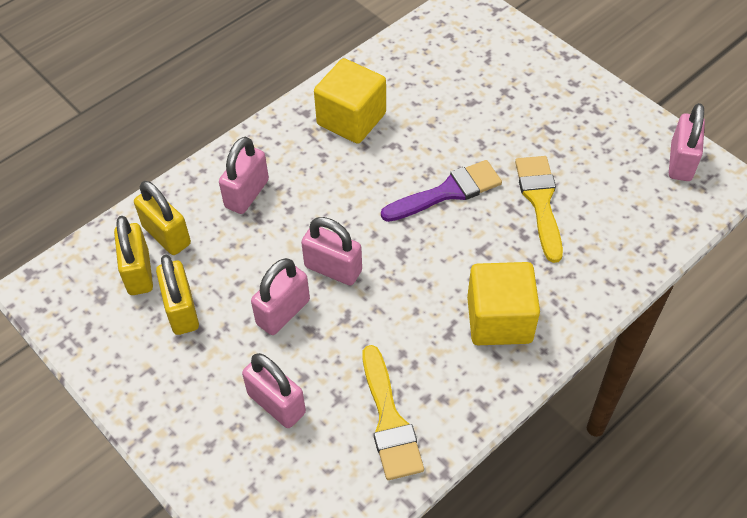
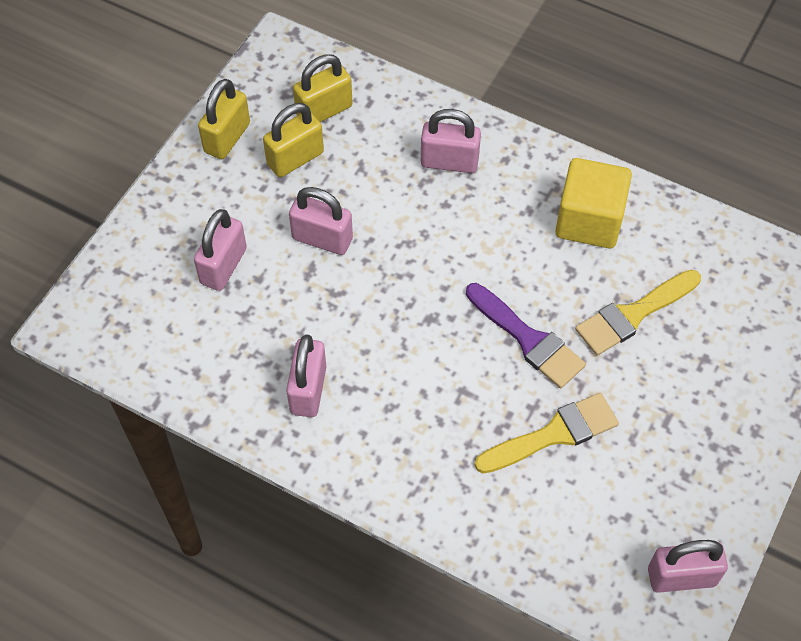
camera: 70 degrees right, 5 degrees up
yellow padlock [134,181,191,255] -> yellow padlock moved to [198,79,250,159]
pink padlock [301,217,362,286] -> pink padlock moved to [286,334,326,417]
yellow brush [363,345,424,480] -> yellow brush moved to [575,270,701,356]
yellow cube [467,262,540,345] -> none

